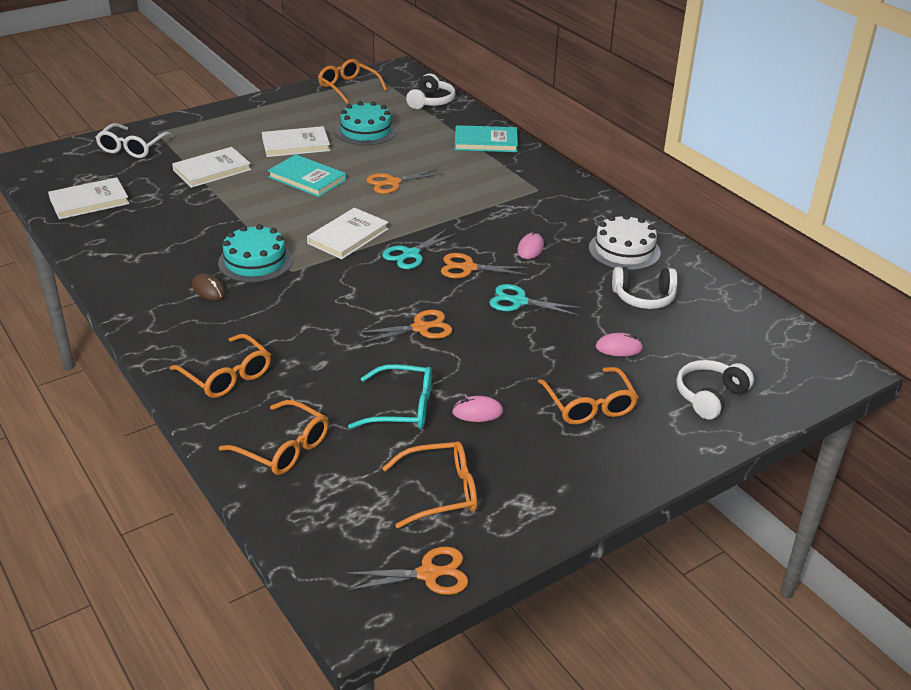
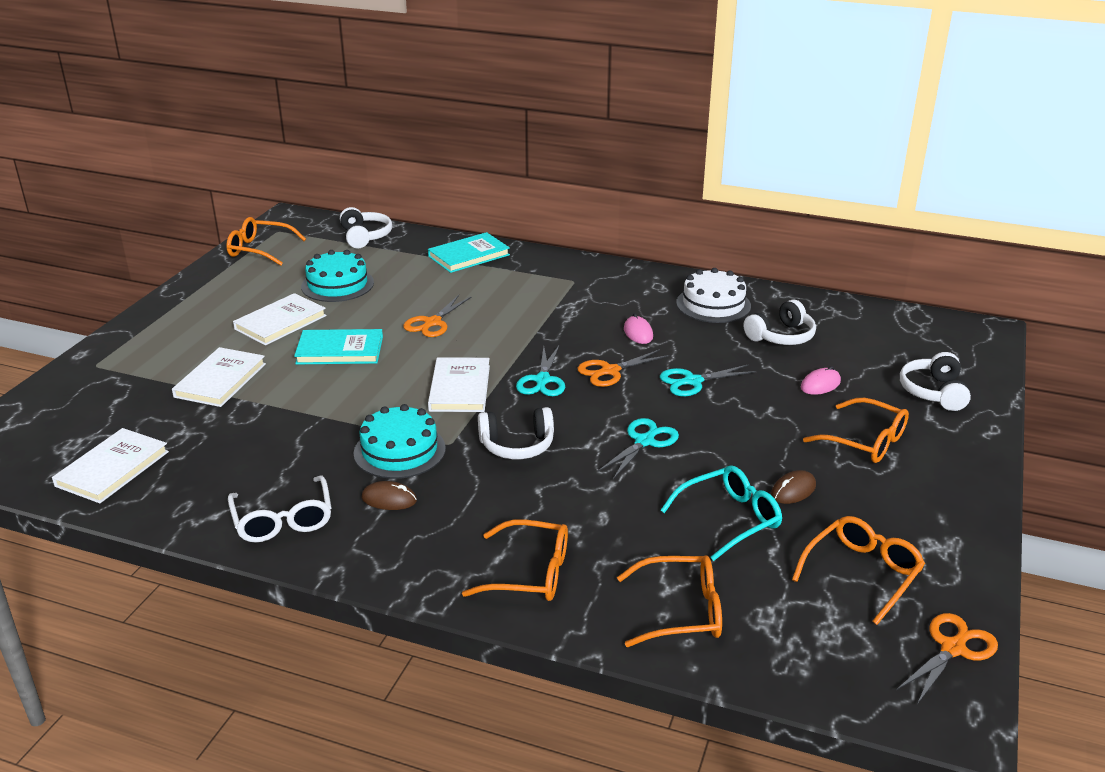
camera: 35 degrees left, 5 degrees down
white glasses [95,123,174,158] -> white glasses moved to [228,476,332,543]
orange scissors [357,310,452,343] -> turquoise scissors [597,418,679,479]
pink mouse [452,396,503,422] -> brown mouse [771,470,816,504]
none -> white headphones [478,407,554,459]

